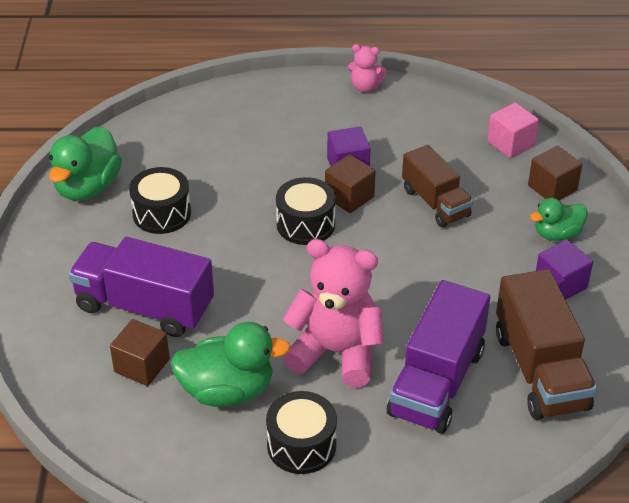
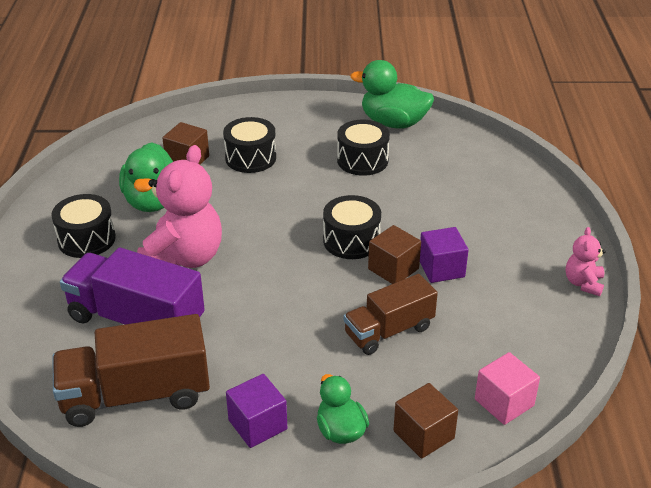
camera: 90 degrees right, 5 degrees down
purple truck [68,237,214,337] -> black drum [223,117,276,173]

